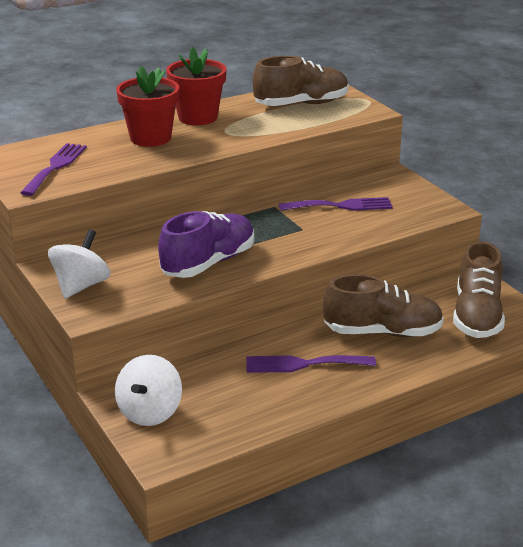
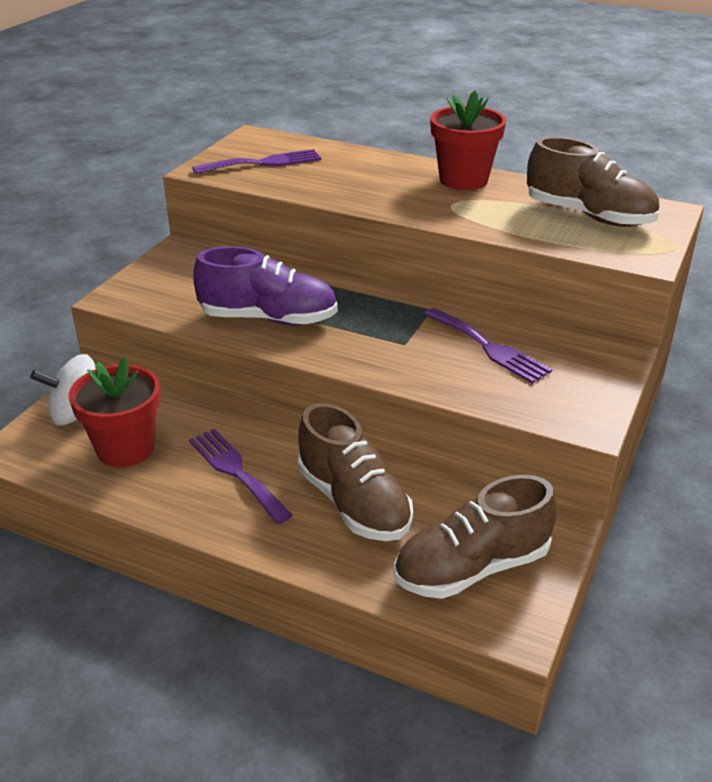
camera: 55 degrees right, 5 degrees up
white spinning top [48,229,111,299] -> none
red flower pot [116,66,179,147] -> red flower pot moved to [69,357,161,467]

